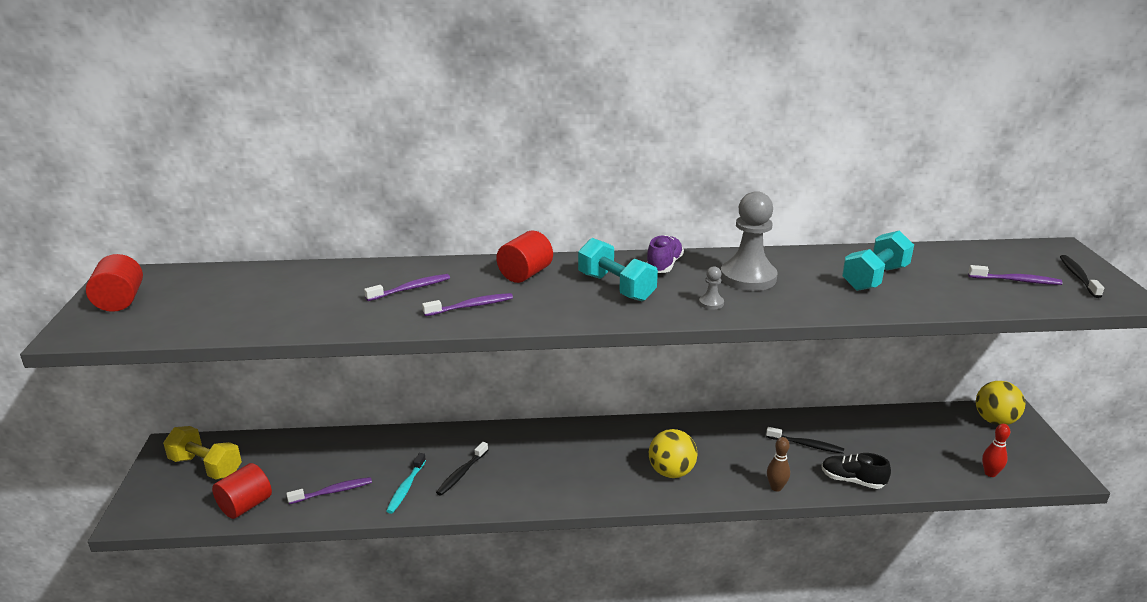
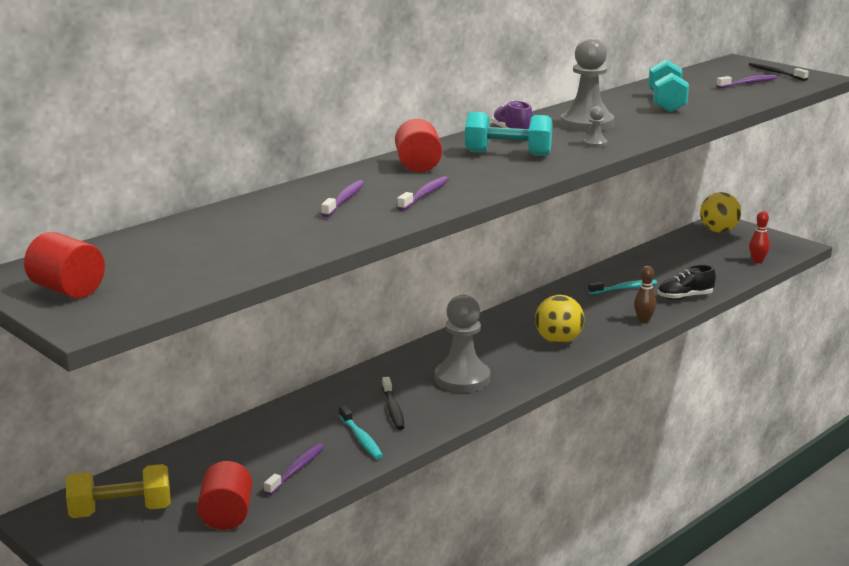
camera: 40 degrees left, 5 degrees down
black toothbrush [766,427,844,454] -> turquoise toothbrush [588,280,657,294]
none -> grey pawn [435,295,490,393]

